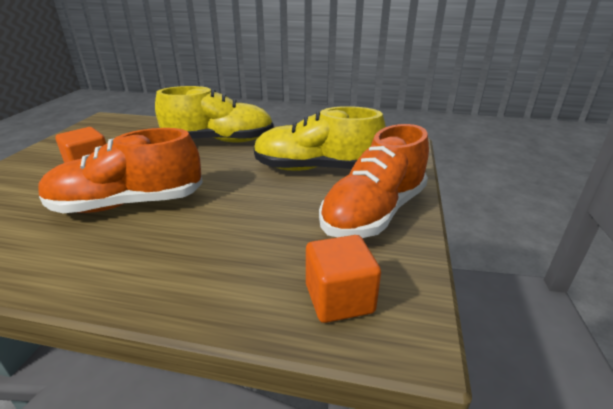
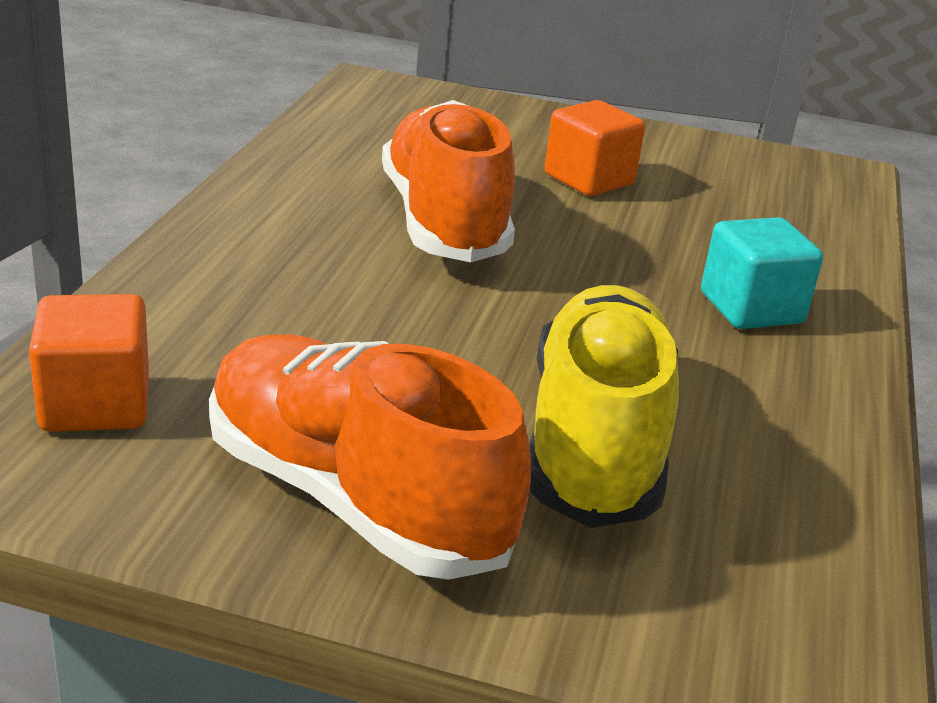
camera: 90 degrees right, 0 degrees up
yellow shoe [155,86,274,143] -> turquoise cube [701,217,823,329]

